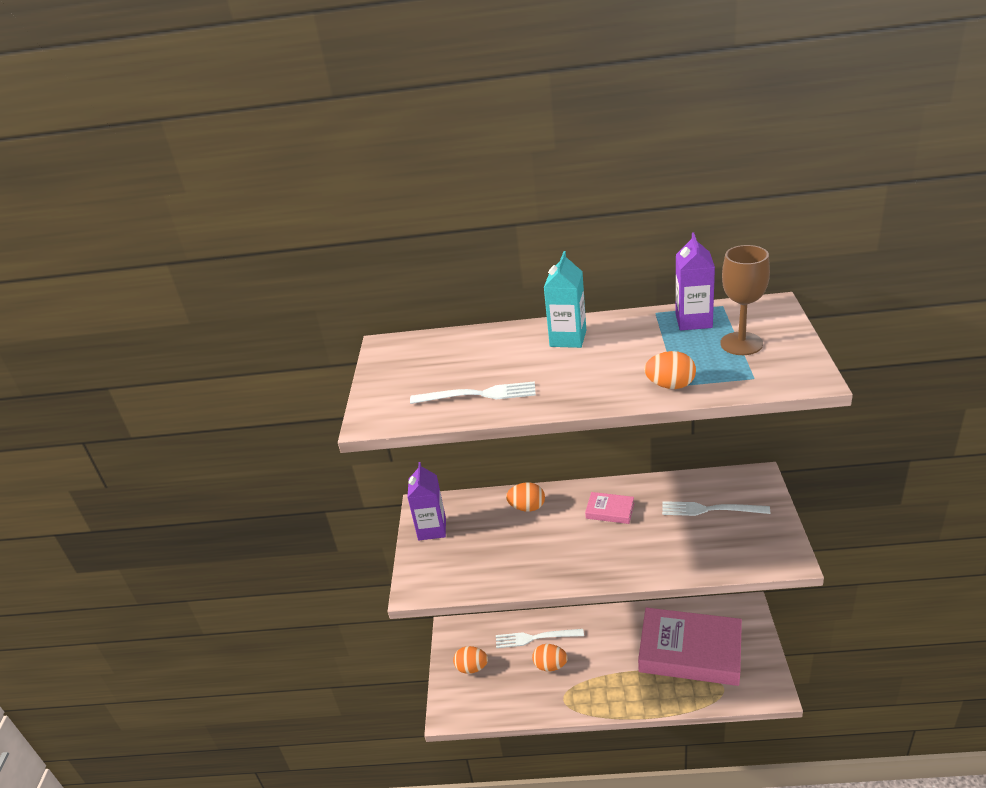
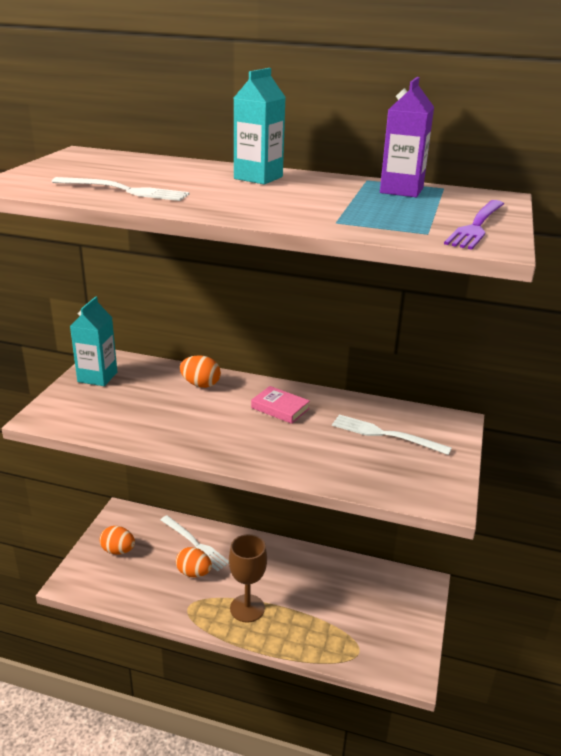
camera: 10 degrees right, 5 degrees down
purple carton [407,462,446,540] -> turquoise carton [70,296,117,386]
white fork [496,629,584,648] -> white fork turned 150 degrees counterclockwise [161,515,229,571]
pink book [638,608,742,686] -> none
orange egg [644,351,696,389] -> none
brown goblet [720,245,770,355] -> brown goblet moved to [229,534,267,623]
none -> purple fork [444,200,504,250]

